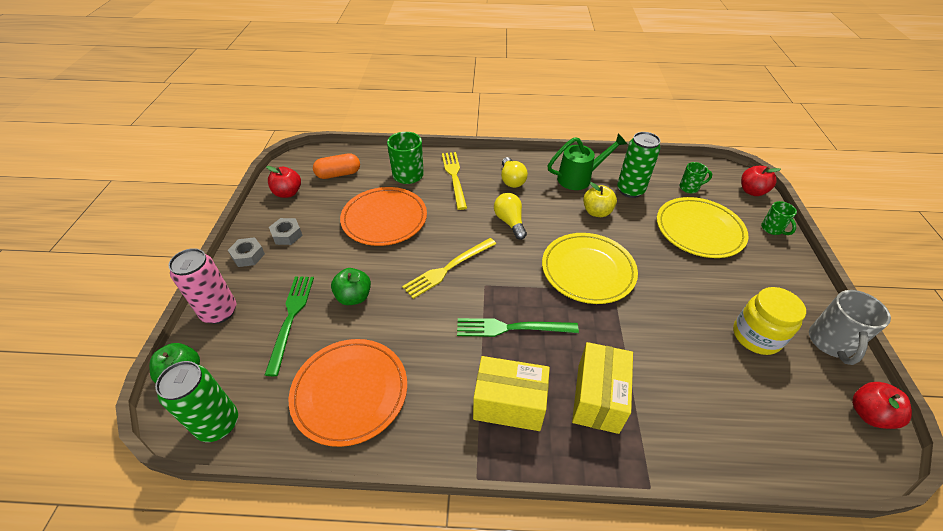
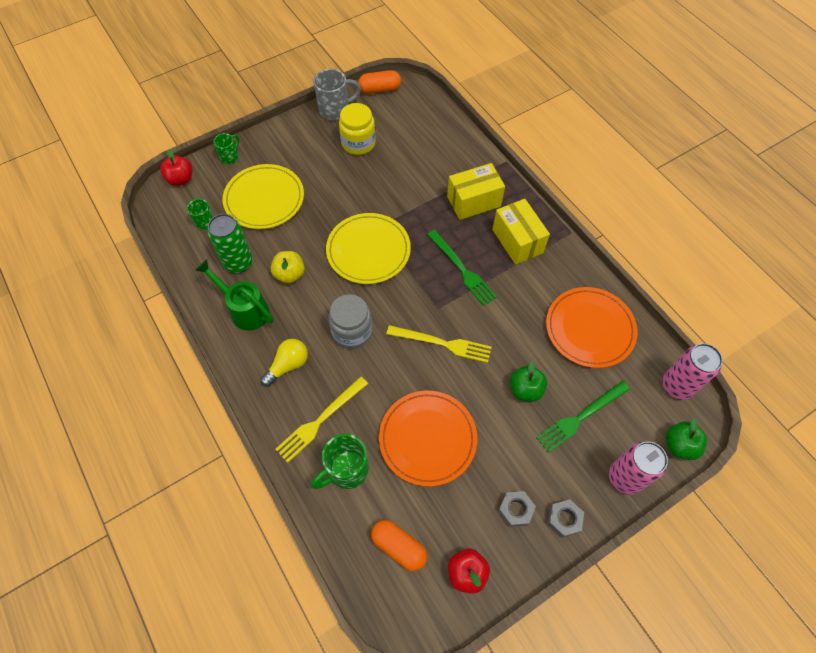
camera: 125 degrees left, 15 degrees up
green can [155,361,238,442] -> pink can [662,343,723,400]
yellow light bulb [494,193,527,240] -> grey jar [329,294,373,349]
red apple [852,382,912,429] -> orange capsule [358,70,401,94]

